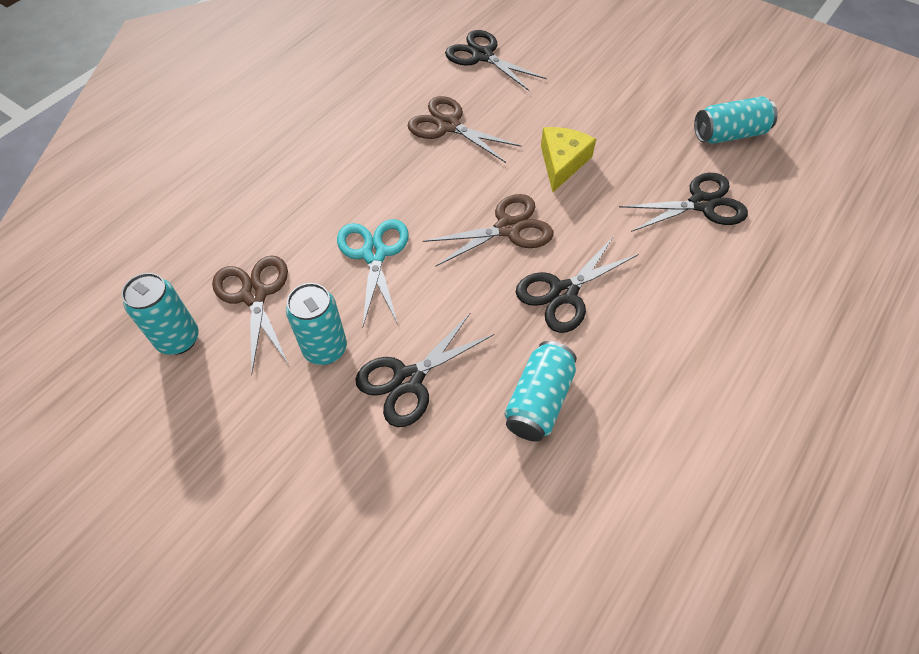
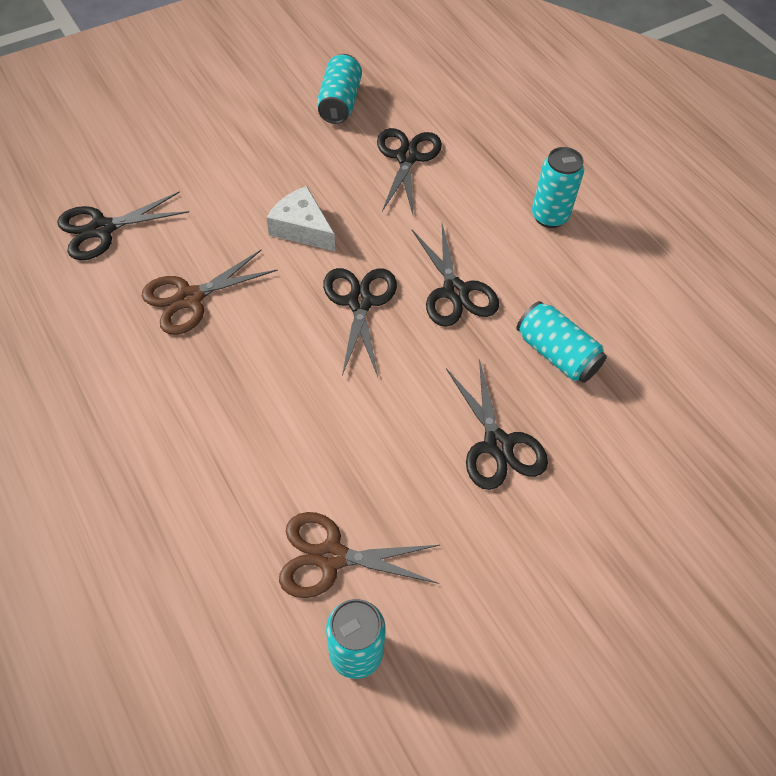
camera: 70 degrees left, 0 degrees up
turquoise can [286,283,347,365] -> turquoise can moved to [532,147,584,228]
turquoise scissors [337,219,409,328] -> none
brown scissors [423,194,553,267] -> black scissors [323,268,397,377]
yellow cheese [541,127,596,192] -> white cheese [266,186,335,251]

